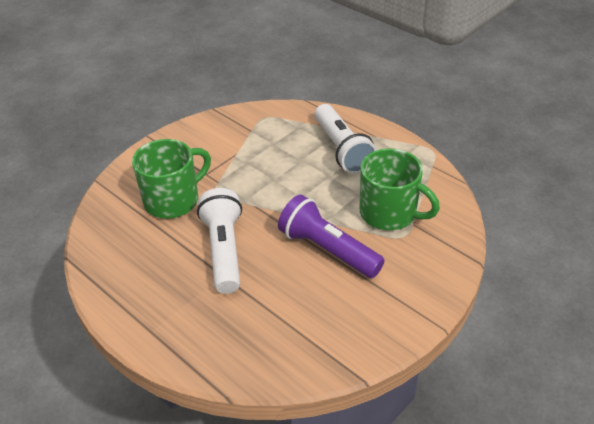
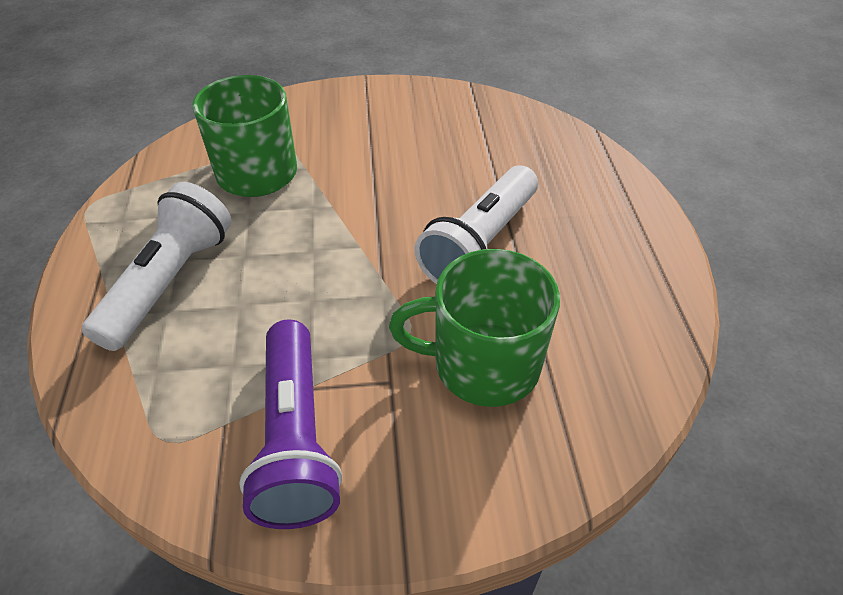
camera: 140 degrees left, 5 degrees up
purple flashlight [278,194,385,278] -> purple flashlight moved to [239,319,342,529]

